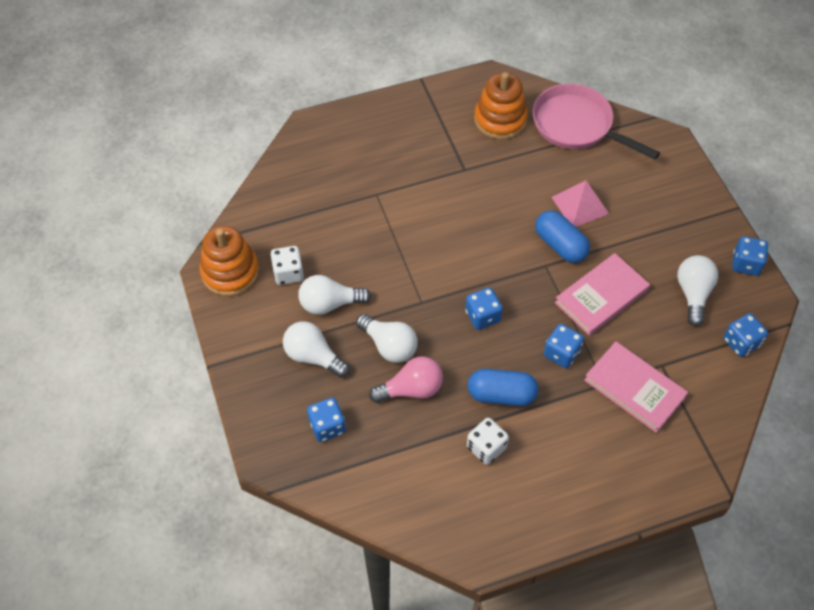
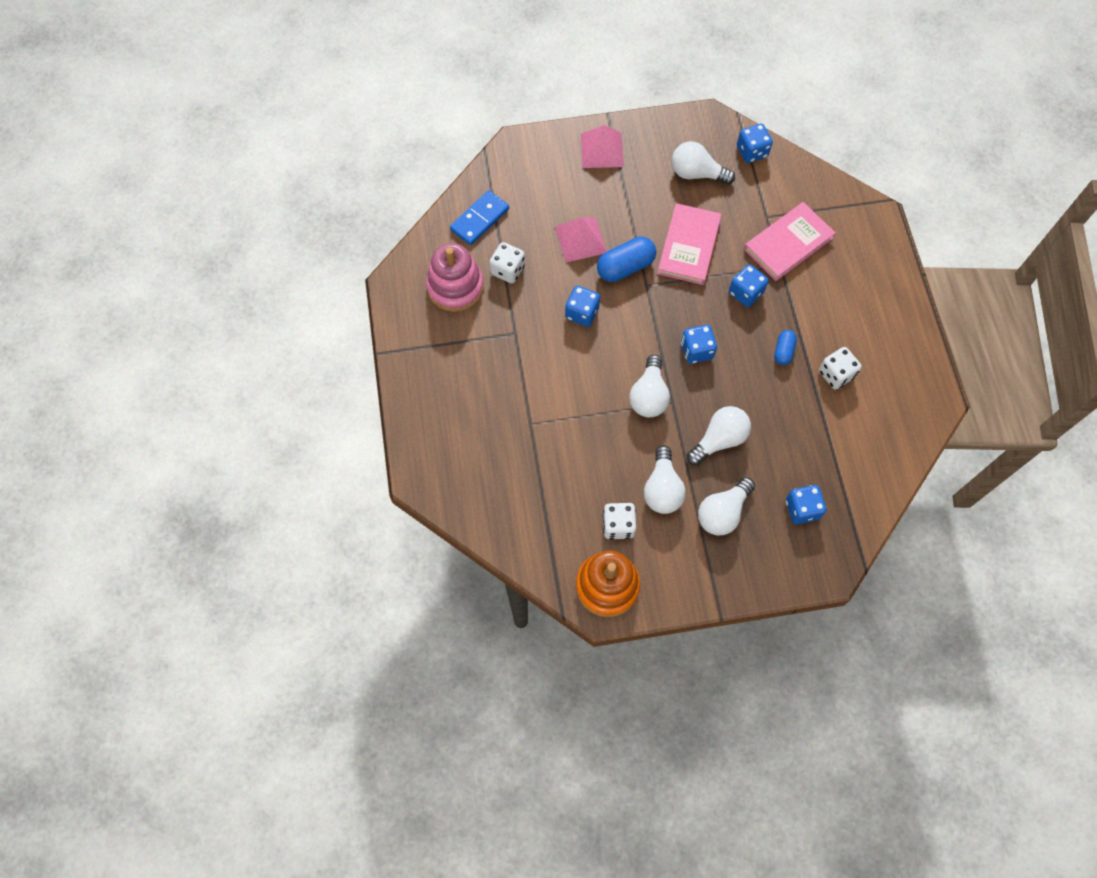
camera: 80 degrees left, 10 degrees up
pink light bulb [369,356,443,403] -> none
blue capsule [468,369,538,406] -> blue capsule [774,330,797,365], size x0.58
orange stacking toy [474,72,528,140] -> pink stacking toy [426,243,484,312]
pink pan [533,84,660,160] -> blue domino [450,190,509,245]
pink book [555,253,650,336] -> pink book turned 45 degrees clockwise [657,203,722,285]
blue dice [732,236,768,276] -> blue dice moved to [565,286,600,327]
none -> white dice [490,242,525,283]
none -> pink pyramid [581,125,624,168]
none -> white light bulb [629,355,670,417]

